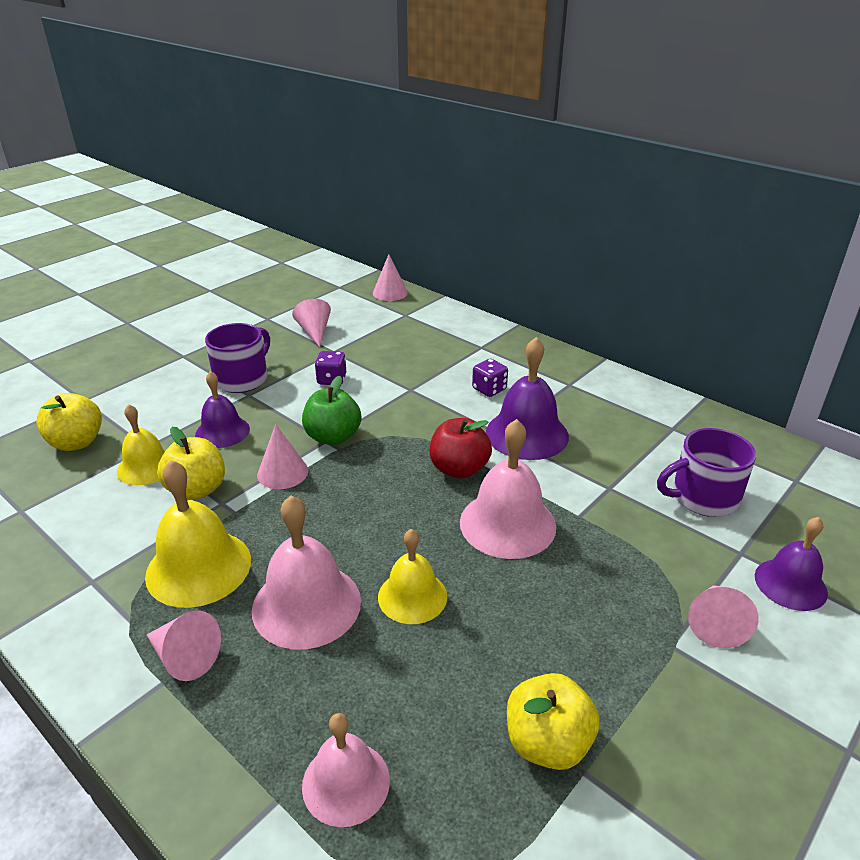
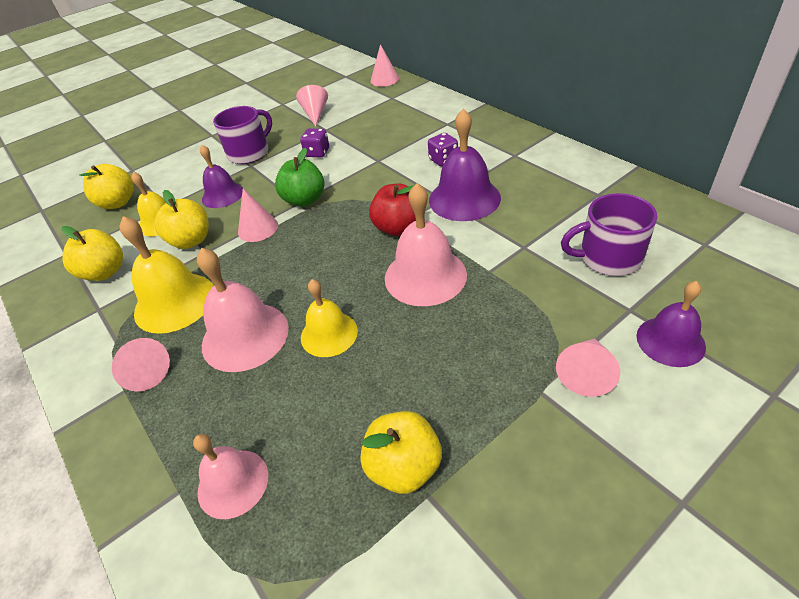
camera: 15 degrees right, 10 degrees up
none -> yellow apple [61,226,123,281]

